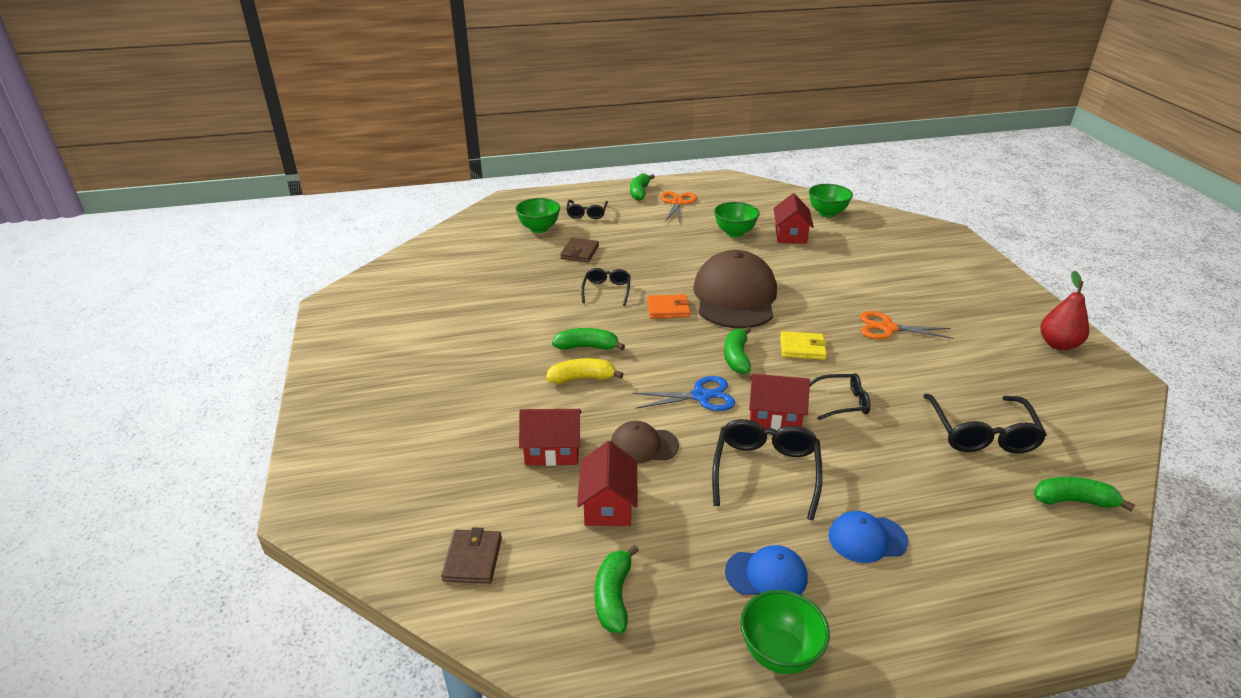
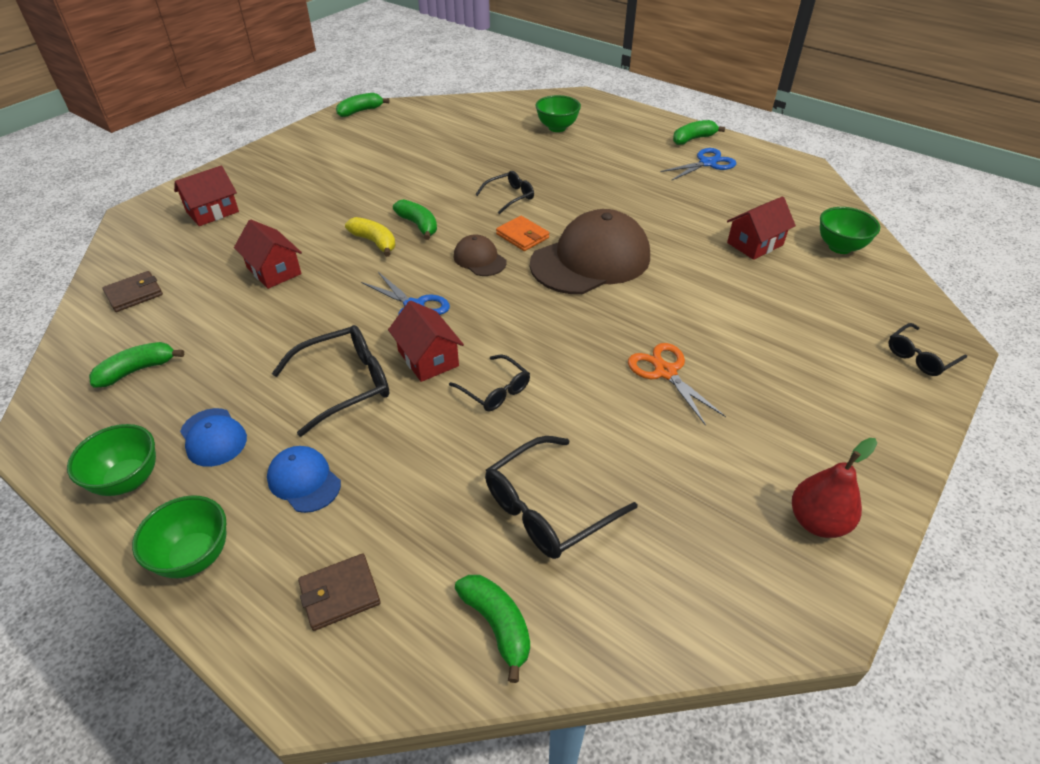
camera: 50 degrees right, 10 degrees up
brown wallet [560,237,599,262] -> brown wallet moved to [298,554,381,631]
black glasses [566,200,608,219] -> black glasses moved to [888,323,967,376]
red house [577,441,638,526] -> red house moved to [174,166,239,226]
brown cap [611,421,679,463] -> brown cap moved to [454,234,507,276]
orange scissors [660,191,697,224] -> blue scissors [660,148,736,181]
green bowl [714,202,760,237] -> green bowl moved to [132,495,226,578]
green banana [724,327,751,374] -> green banana moved to [336,93,390,117]
yellow wallet [780,331,827,360] -> none

